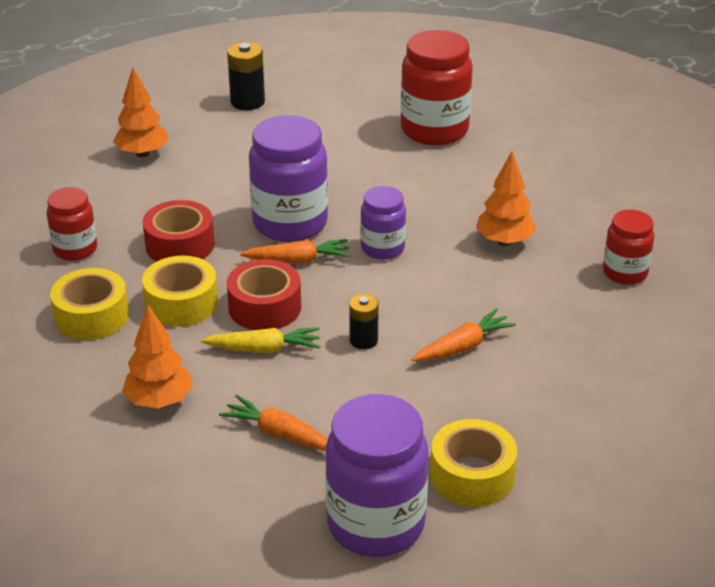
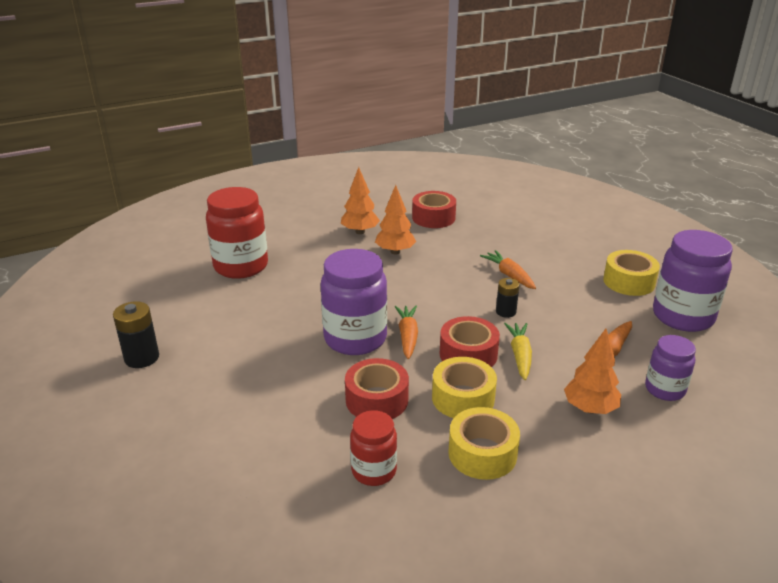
camera: 85 degrees left, 5 degrees down
orange tree [113,67,168,157] -> orange tree moved to [341,167,380,234]
purple jar [360,186,406,260] -> purple jar moved to [645,335,696,401]
red jar [603,209,654,285] -> red tape [412,191,456,228]

